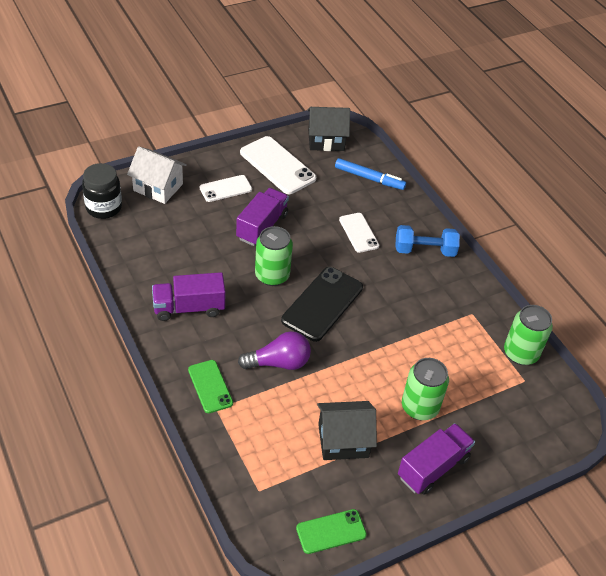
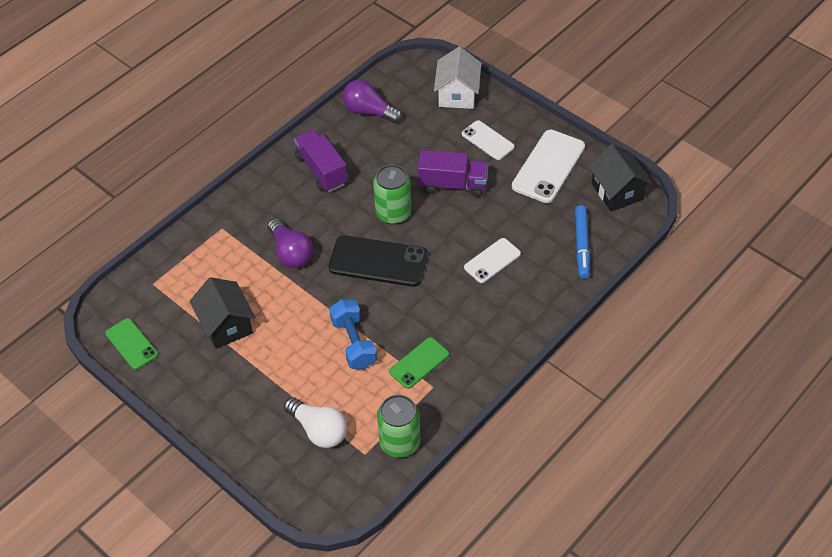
camera: 75 degrees right, 5 degrees up
black jar [82,163,122,219] -> none
green phone [188,360,233,413] -> green phone moved to [389,337,449,389]
blue dumbbell [395,225,460,257] -> blue dumbbell moved to [329,299,377,369]
purple truck [398,423,475,495] -> none
green can [402,358,449,420] -> none
none -> white light bulb [284,397,347,448]
none -> purple light bulb [343,80,402,123]

